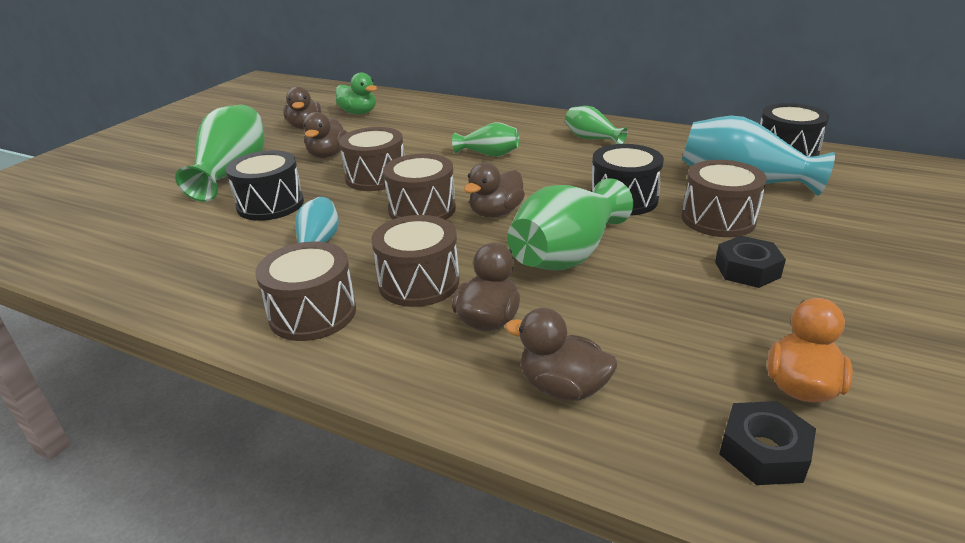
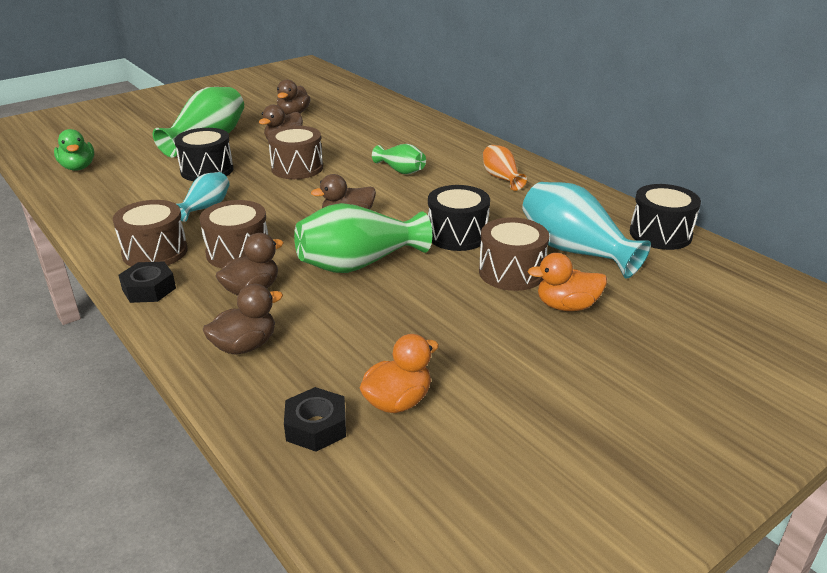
camera: 25 degrees right, 0 degrees up
green duck [336,72,377,114] -> green duck moved to [54,129,94,171]
brown drum [383,153,456,220] -> none
brown duck [505,308,617,401] -> brown duck turned 90 degrees clockwise [203,284,283,355]
green vase [565,106,628,144] -> orange vase [483,145,527,191]
black nut [715,236,786,288] -> black nut moved to [118,262,176,303]
none -> orange duck [528,253,607,311]

